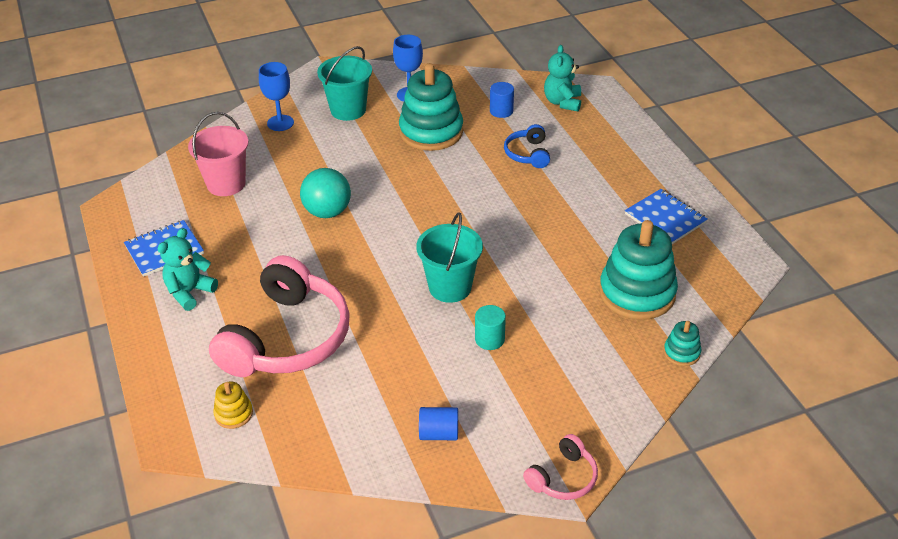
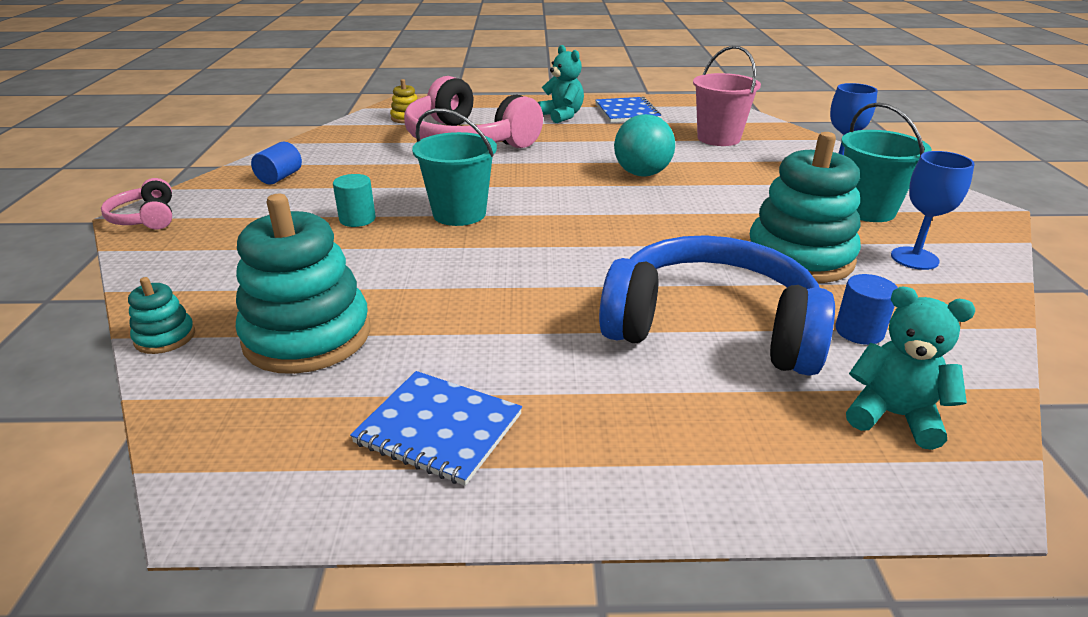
camera: 110 degrees right, 10 degrees down
blue headphones [504,124,550,168] -> blue headphones [599,235,835,376], size x2.18
blue notebook [625,189,708,244] -> blue notebook turned 45 degrees clockwise [350,371,522,486]

